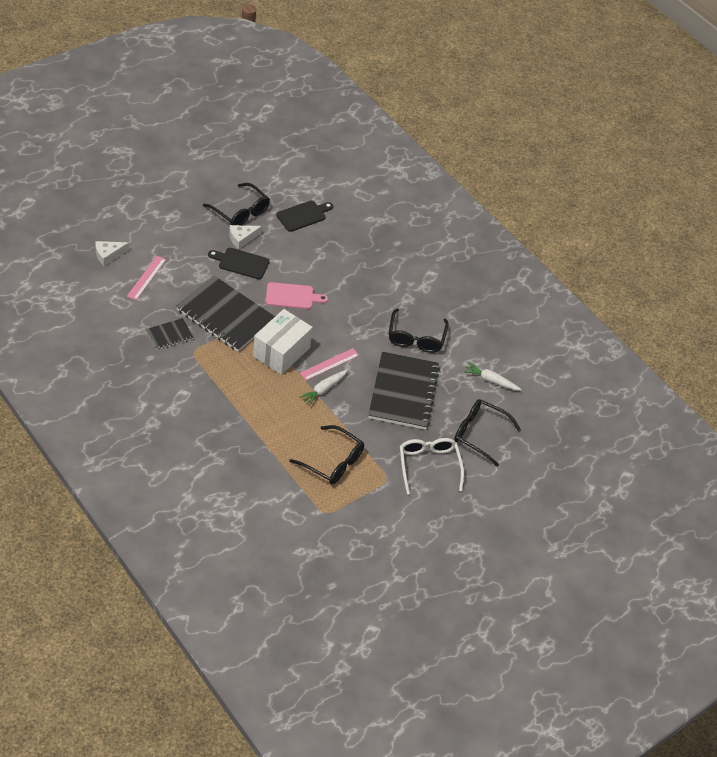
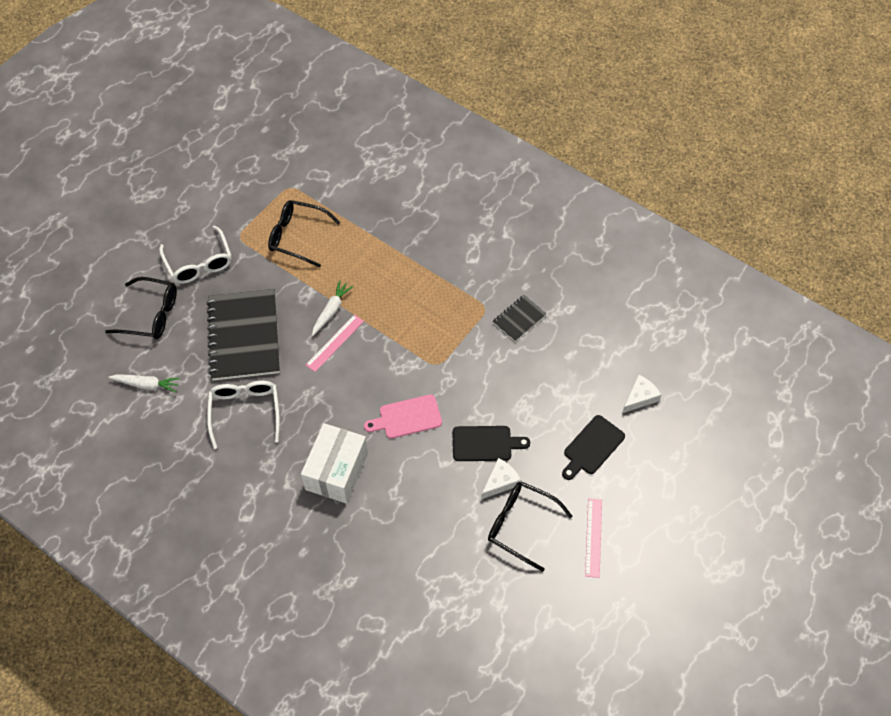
camera: 170 degrees right, 10 degrees up
pink ruler [127,256,166,300] -> pink ruler moved to [585,499,602,578]
black notebook [176,276,275,352] -> none
white box [253,309,313,375] -> white box moved to [301,423,368,504]
black cutting board [276,201,333,232] -> black cutting board moved to [562,415,625,480]
black glasses [389,308,449,353] -> white glasses [207,381,280,449]

